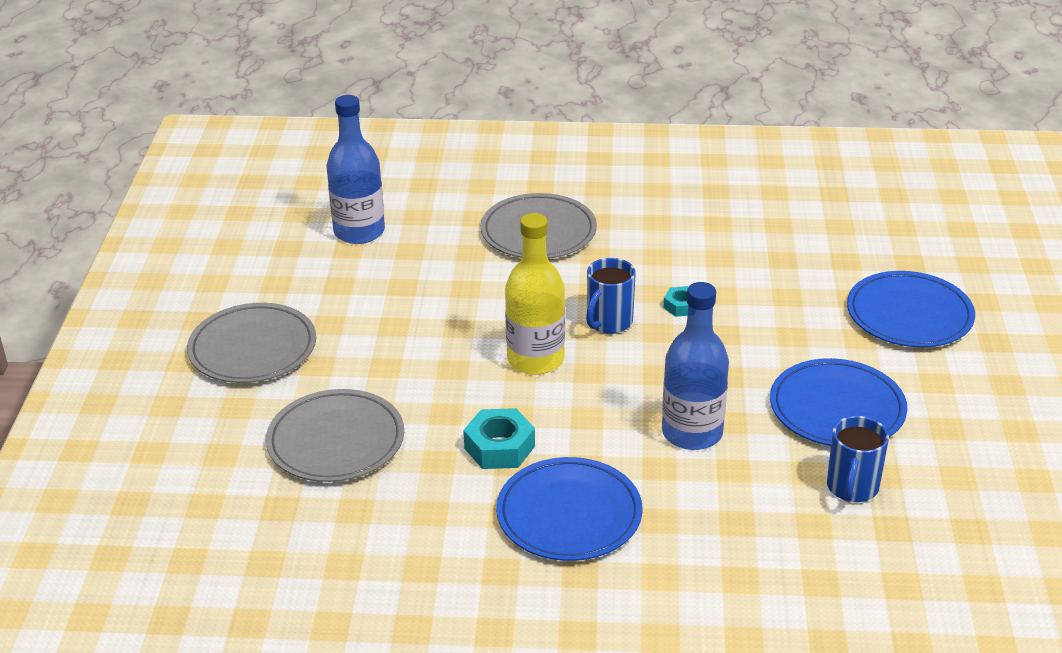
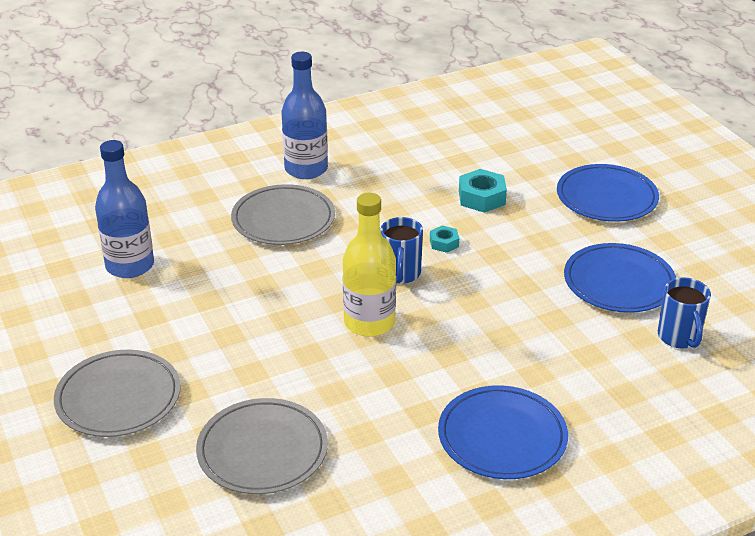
camera: 30 degrees left, 0 degrees up
turquoise nut [463,408,535,469] -> turquoise nut moved to [459,169,507,213]
blue bottle [662,282,729,450] -> blue bottle moved to [281,52,328,179]

